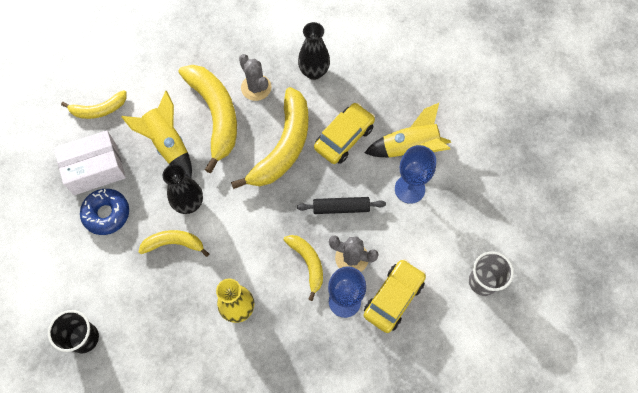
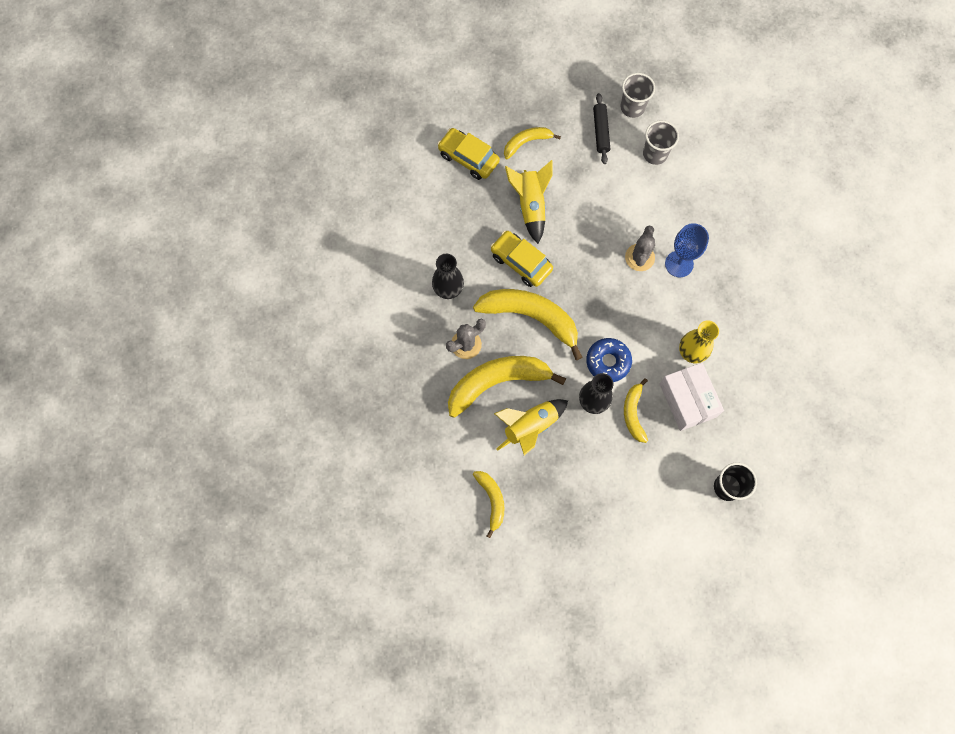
camera: 90 degrees left, 5 degrees up
white box [54,130,126,195] -> white box moved to [659,363,724,431]
blue donut [80,189,129,235] -> blue donut moved to [586,338,632,382]
yellow banana [284,235,323,301] -> yellow banana moved to [504,127,561,160]
black rolling pin [297,197,386,214] -> black rolling pin moved to [593,93,610,164]
yellow car [364,259,426,333] -> yellow car moved to [437,128,500,180]
blue goblet [395,145,436,204] -> none
none -> grey cup [621,73,655,118]

